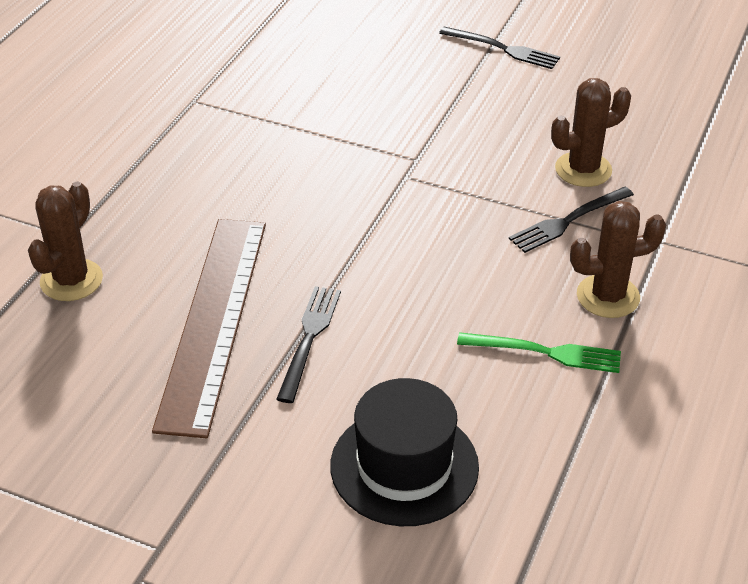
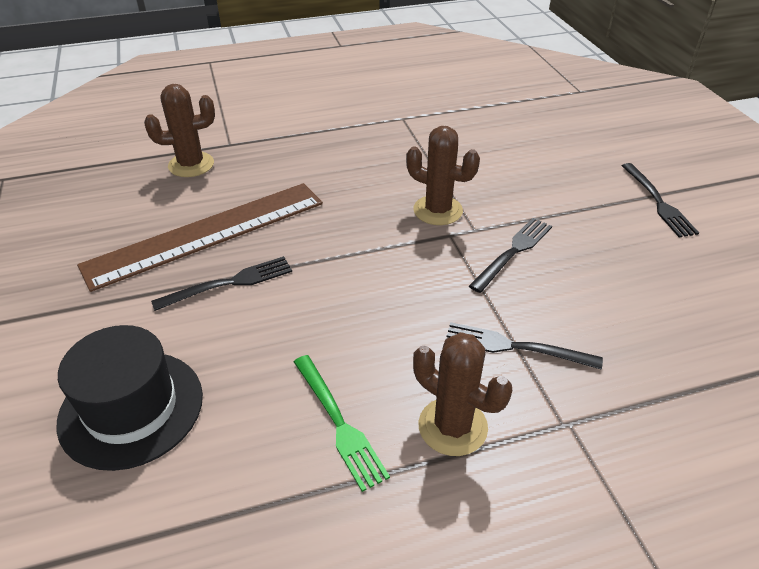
camera: 50 degrees right, 0 degrees up
brown cactus [551,78,631,187] -> brown cactus moved to [406,126,480,225]
none -> black fork [469,218,552,293]

